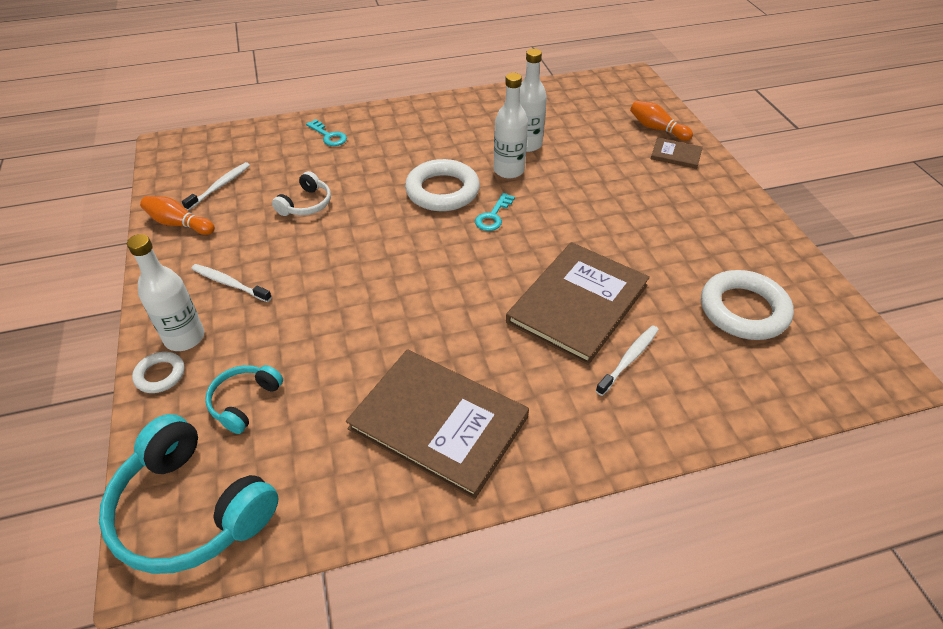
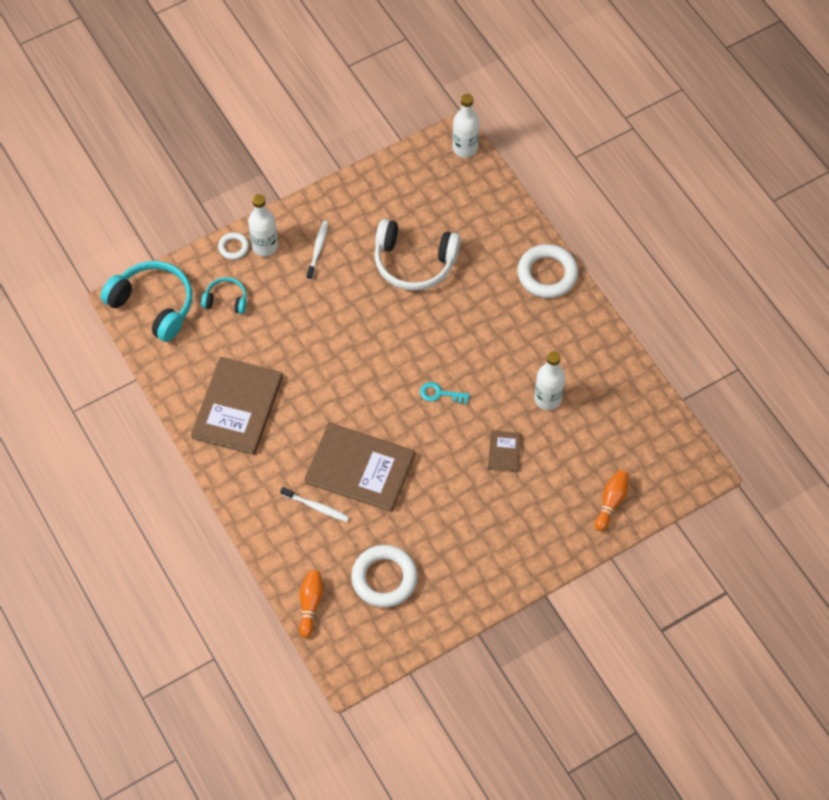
camera: 75 degrees right, 15 degrees up
turquoise headphones [99,414,279,574] -> turquoise headphones turned 105 degrees clockwise [101,261,192,342]
orange bowling pin [140,196,215,235] -> orange bowling pin moved to [299,570,323,638]
white toothbrush [182,162,250,211] -> none
white headphones [272,171,331,216] -> white headphones [374,219,461,291], size x1.93
turquoise key [306,119,347,146] -> none
white ring [405,159,480,211] -> white ring moved to [517,244,578,298]
white bottle [494,73,528,178] -> white bottle moved to [452,94,479,158]
brown book [651,138,703,169] -> brown book moved to [488,430,521,472]

